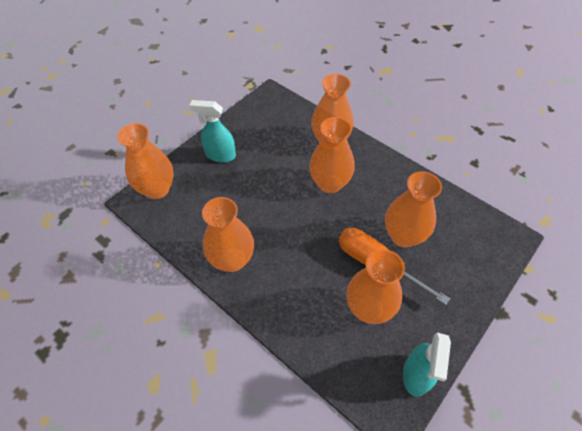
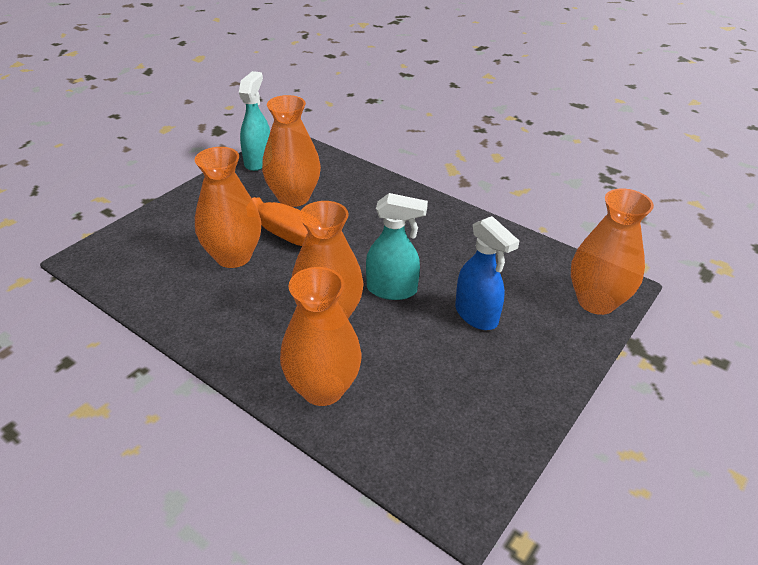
camera: 175 degrees right, 15 degrees down
turquoise spray bottle [189,100,236,163] -> turquoise spray bottle moved to [366,193,428,300]
orange vase [202,197,254,272] -> none
none -> blue spray bottle [455,216,519,330]

